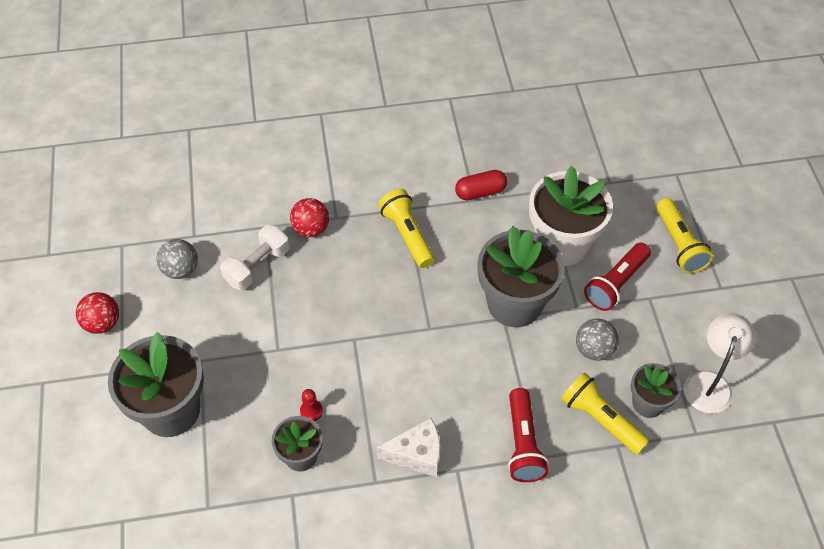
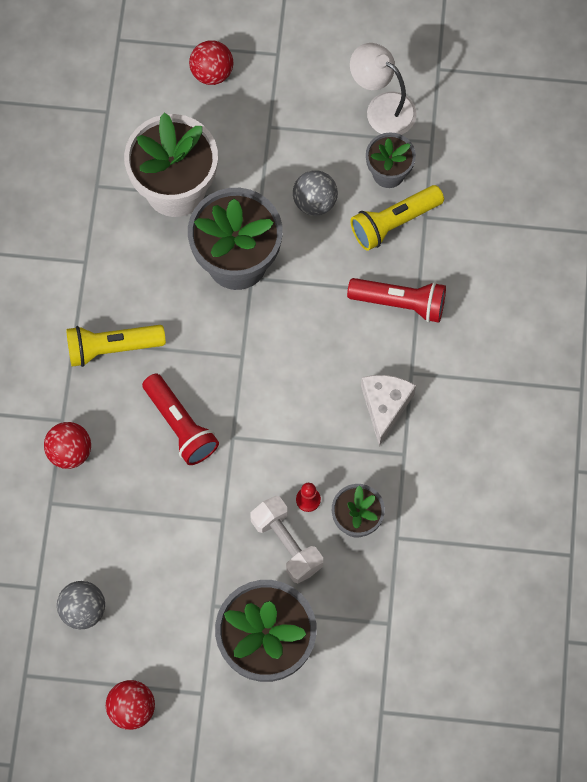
camera: 75 degrees left, 15 degrees up
white dumbbell [220,225,290,290] -> white dumbbell moved to [250,496,323,583]
red capsule [455,170,507,201] -> none
red flashlight [584,243,651,311] -> red flashlight moved to [142,374,219,465]
yellow flashlight [656,198,713,273] -> red ball [189,41,233,85]

